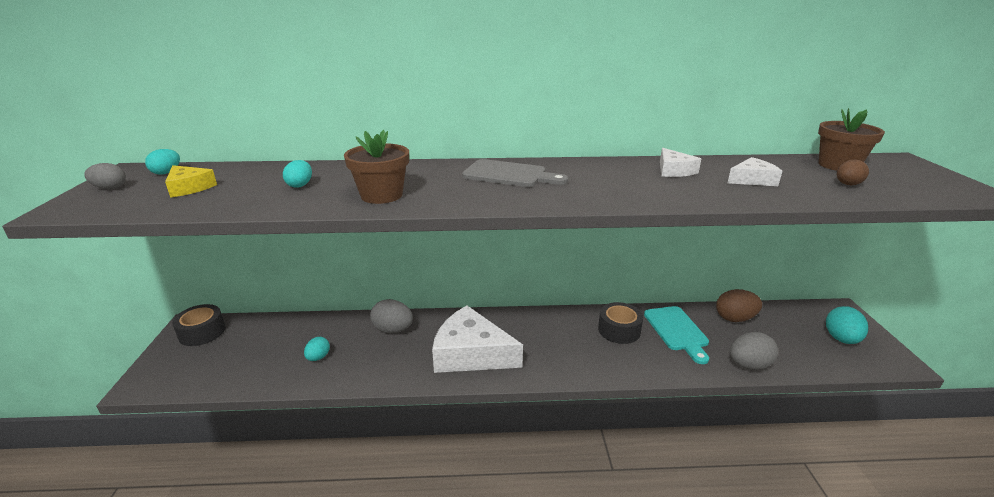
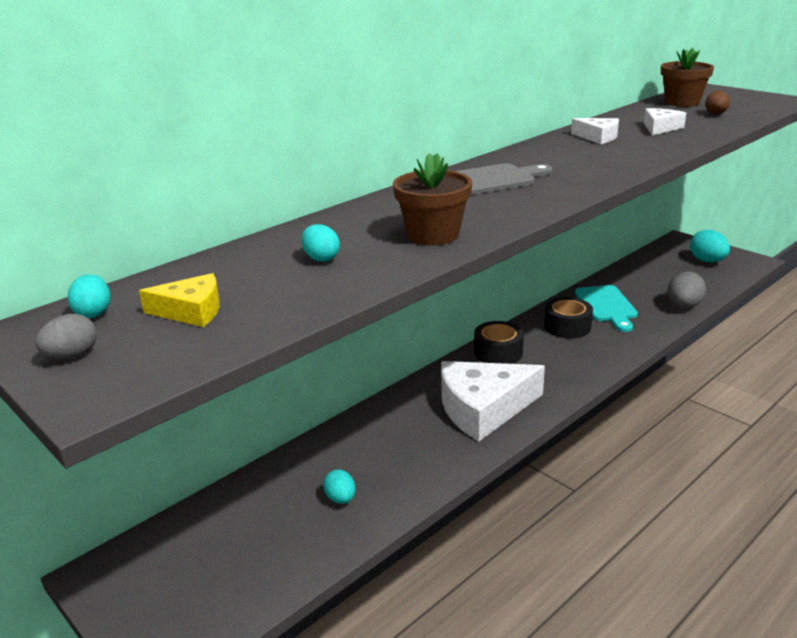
camera: 40 degrees left, 0 degrees up
black tape [172,304,225,346] -> black tape moved to [474,321,524,364]
grey egg [370,299,413,333] -> none
turquoise cutting board [644,306,709,364] -> turquoise cutting board turned 45 degrees clockwise [575,285,638,332]
brown egg [716,289,762,322] -> none

